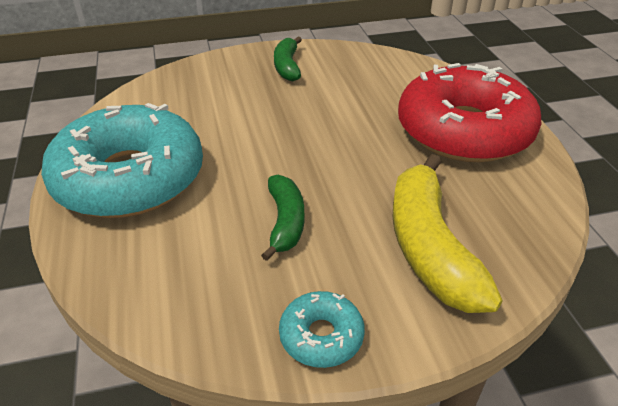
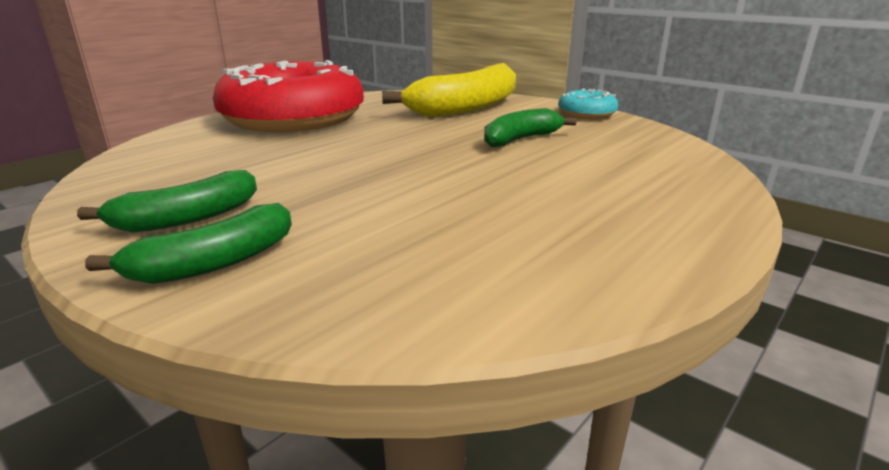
camera: 125 degrees left, 15 degrees down
turquoise donut [41,103,203,218] -> none
none -> green banana [85,203,292,284]

